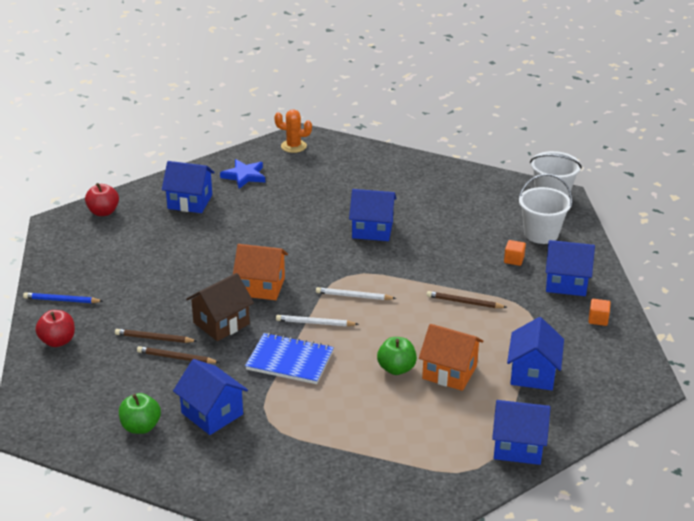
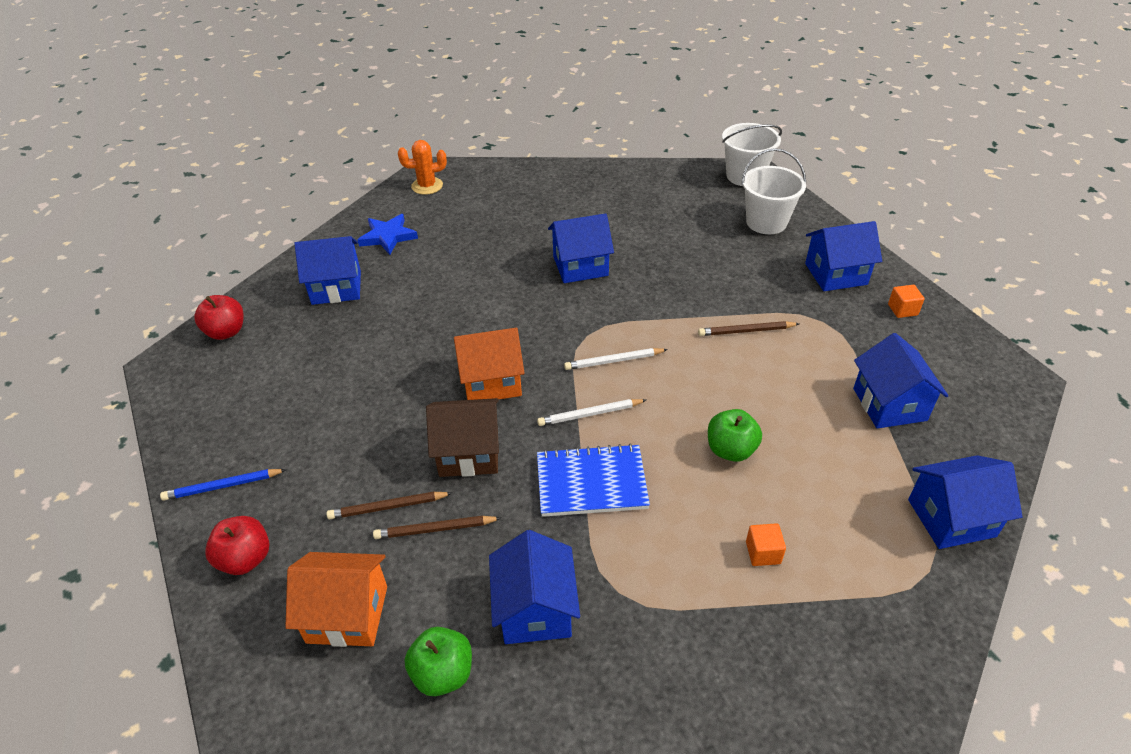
camera: 20 degrees left, 10 degrees up
blue house [173,359,248,435] -> blue house turned 60 degrees clockwise [489,530,580,644]
brown house [186,273,254,341] -> brown house turned 60 degrees clockwise [426,398,499,477]
orange house [419,324,484,391] -> orange house moved to [285,552,387,647]
orange cube [504,240,526,266] -> orange cube moved to [746,523,786,566]

